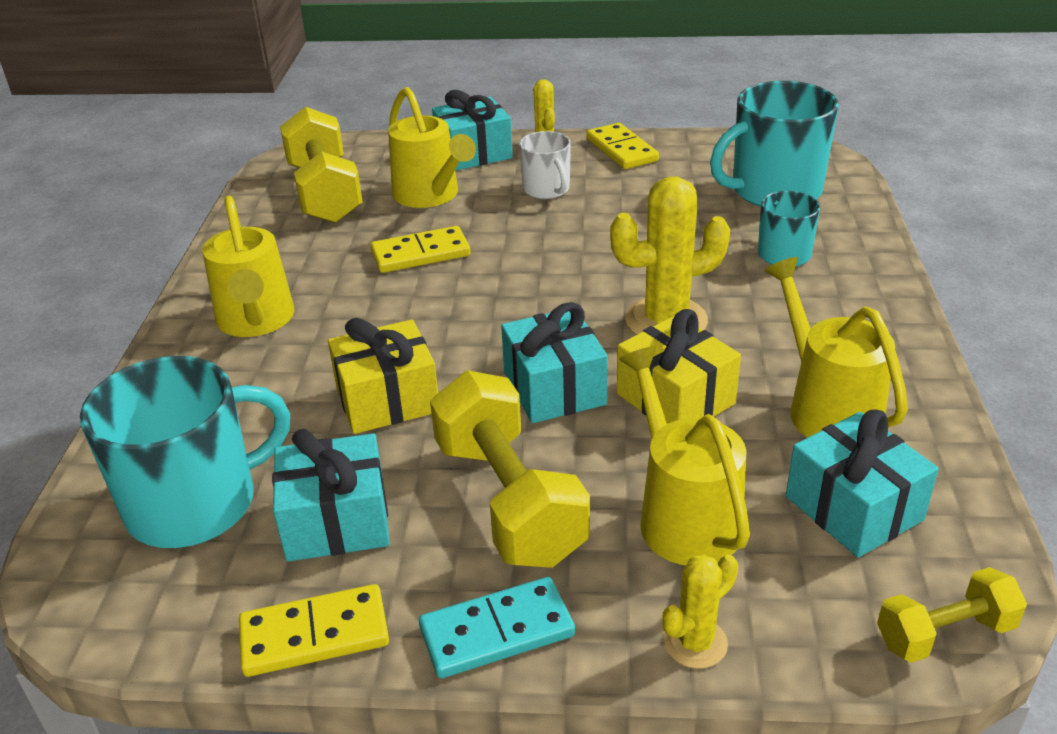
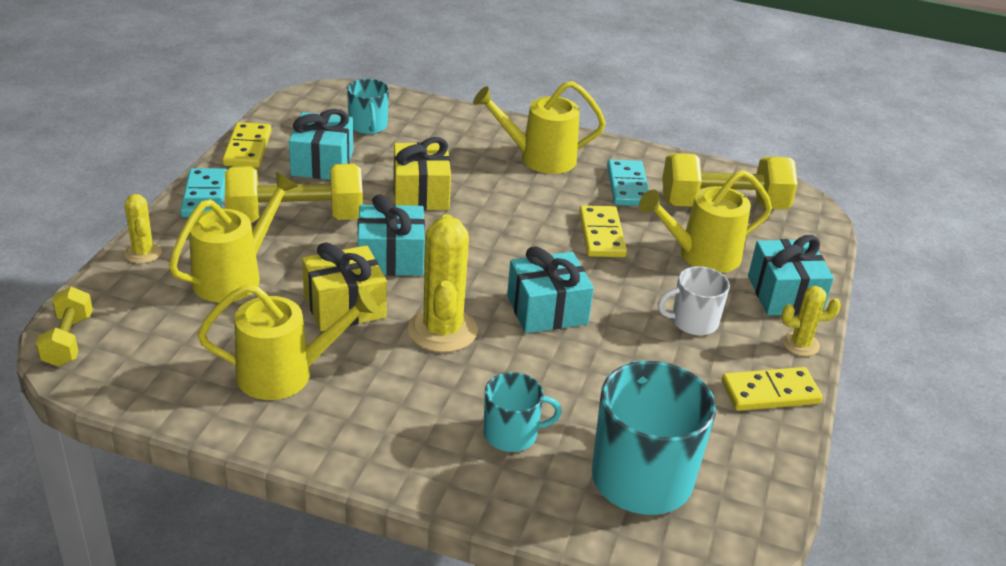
camera: 100 degrees right, 0 degrees up
turquoise mug [80,356,290,548] -> turquoise mug [347,79,389,134], size x0.54
yellow watering can [619,346,750,565] -> yellow watering can turned 45 degrees counterclockwise [169,172,298,303]
turquoise gift [786,409,939,558] -> turquoise gift moved to [507,246,594,333]
none -> turquoise domino [607,159,649,206]

